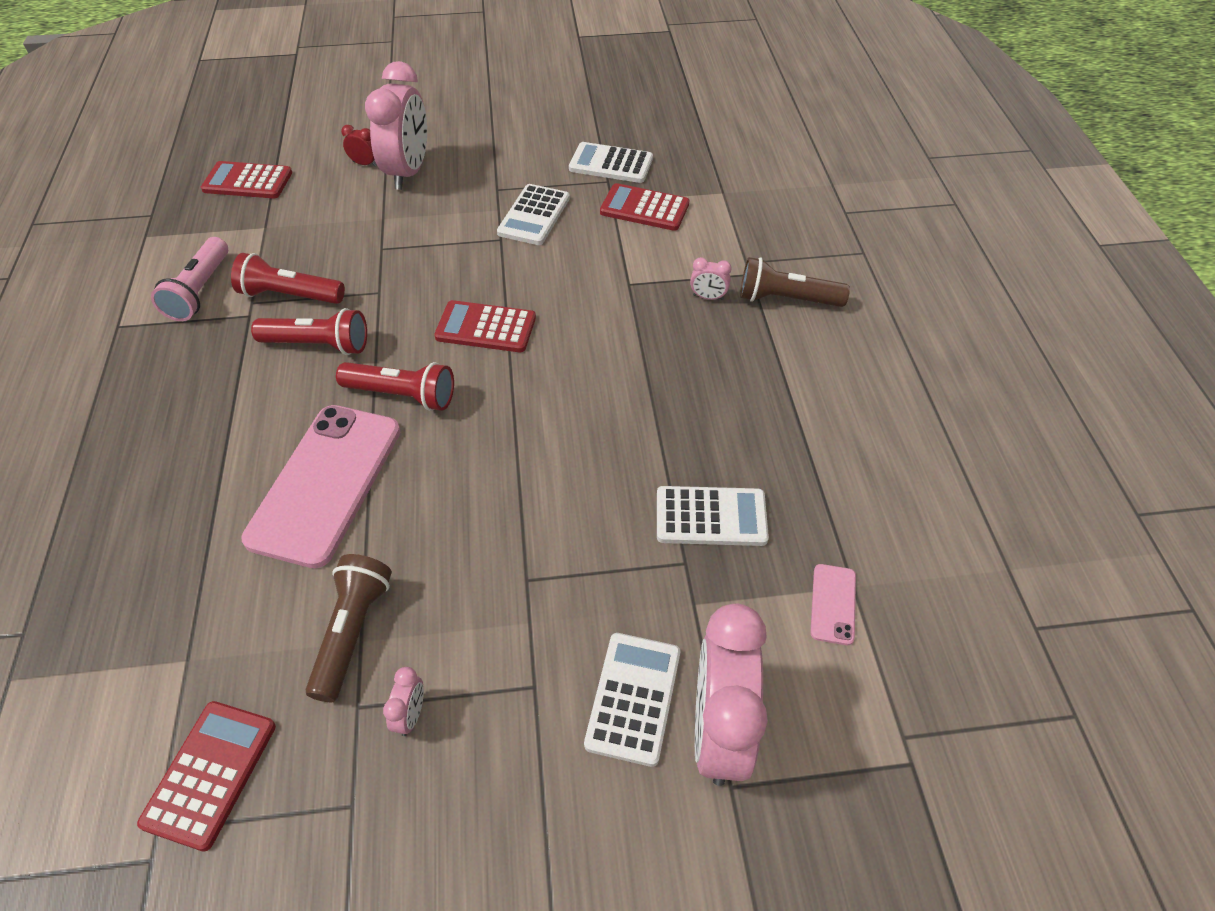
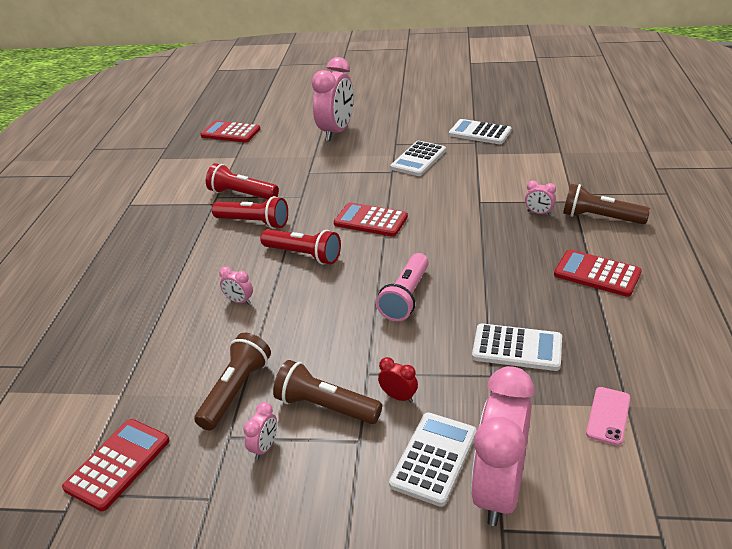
camera: 15 degrees right, 15 degrees down
pink flashlight [151,237,228,321] -> pink flashlight moved to [376,253,429,321]
pink phone [241,405,400,568] -> pink clock [219,266,253,304]
red clock [341,125,377,166] -> red clock moved to [378,357,418,403]
red calculator [600,183,689,231] -> red calculator moved to [554,249,642,297]
none -> brown flashlight [273,360,382,424]

